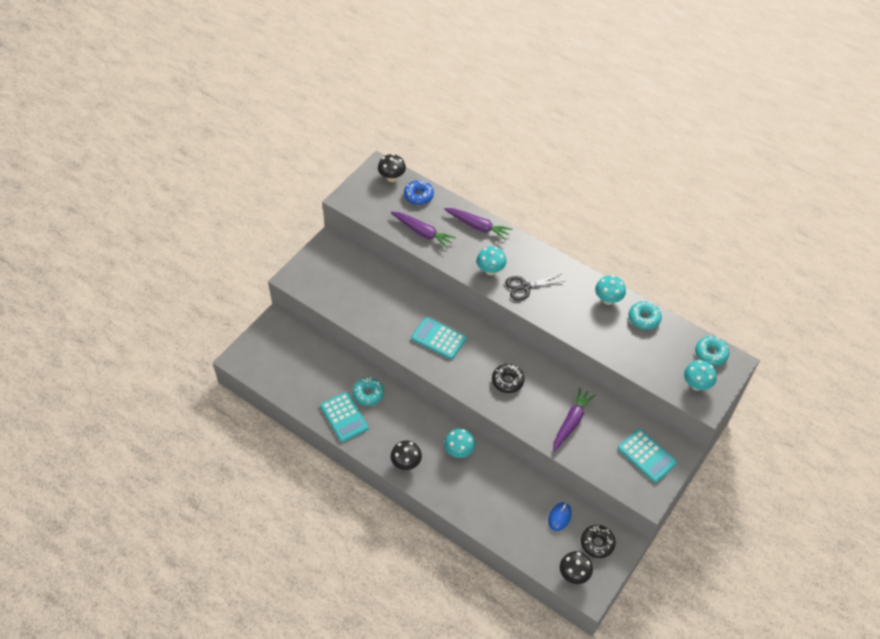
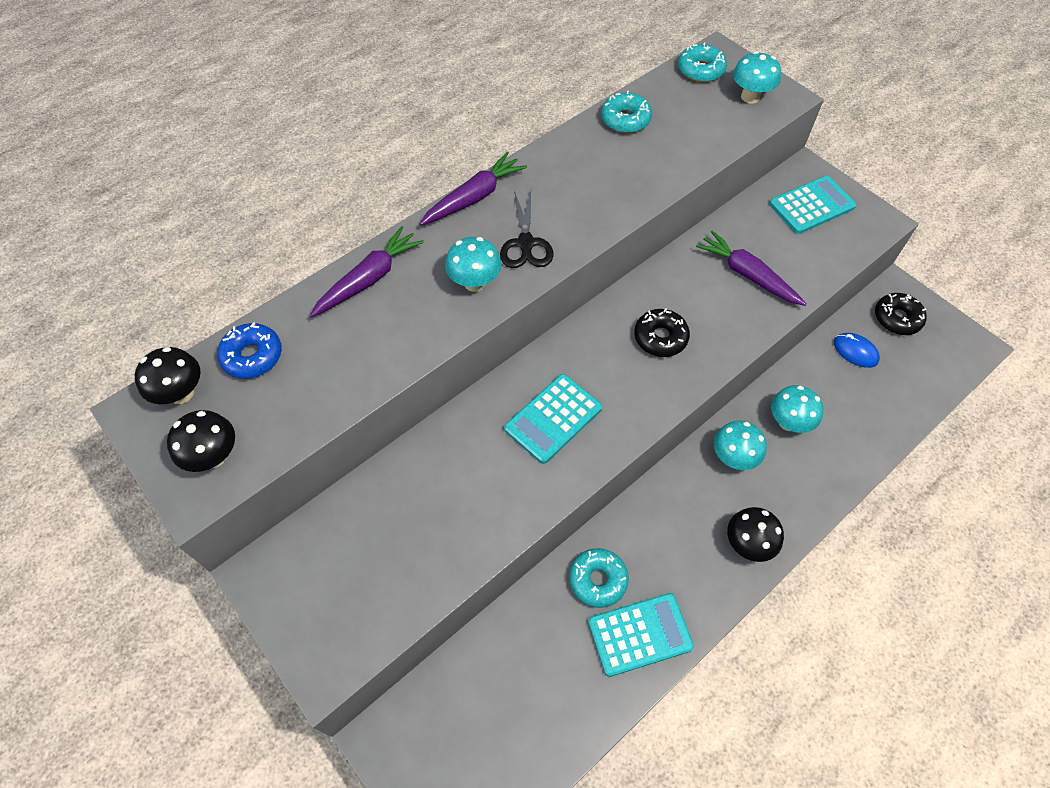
camera: 75 degrees left, 5 degrees up
purple carrot [391,212,456,249] -> purple carrot moved to [420,152,527,226]
black mushroom [560,551,593,584] -> black mushroom moved to [167,410,235,472]
turquoise mushroom [595,275,626,305] -> turquoise mushroom moved to [771,385,823,433]

